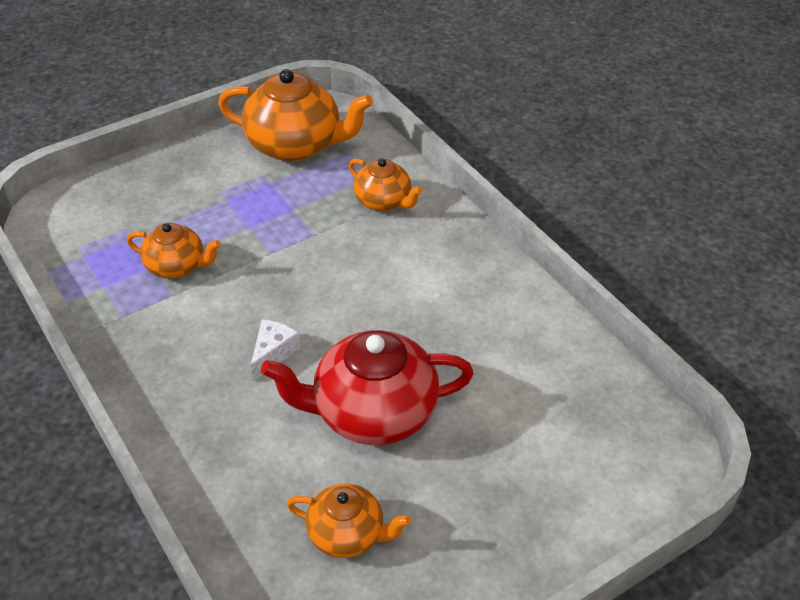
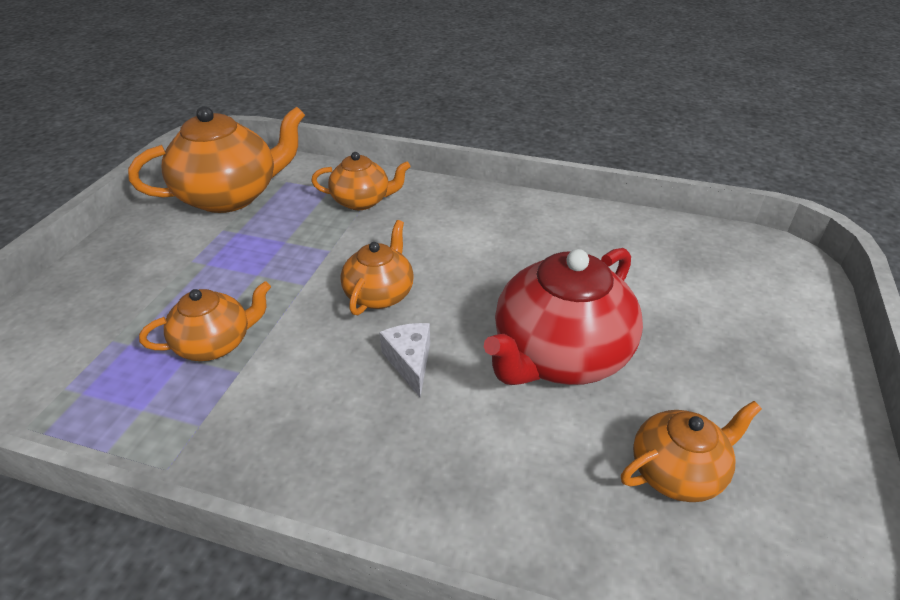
camera: 40 degrees left, 5 degrees down
none -> orange teapot [341,220,414,315]

